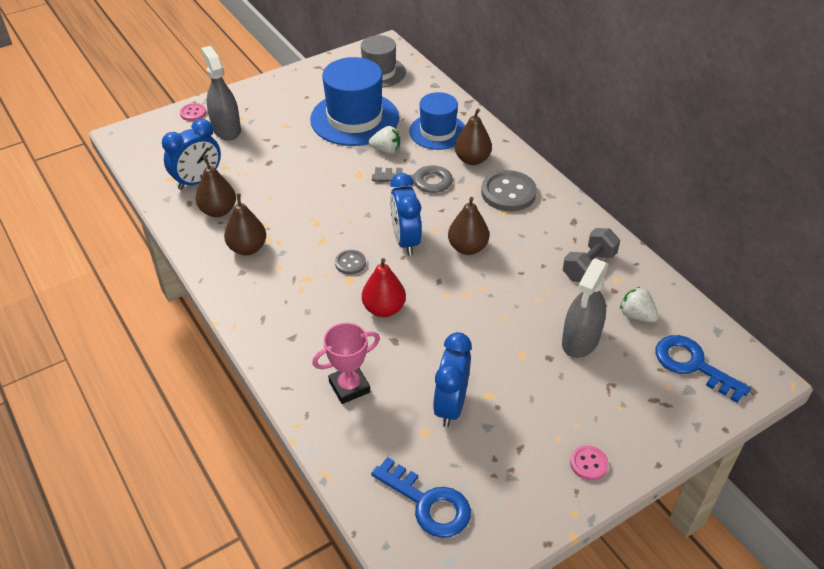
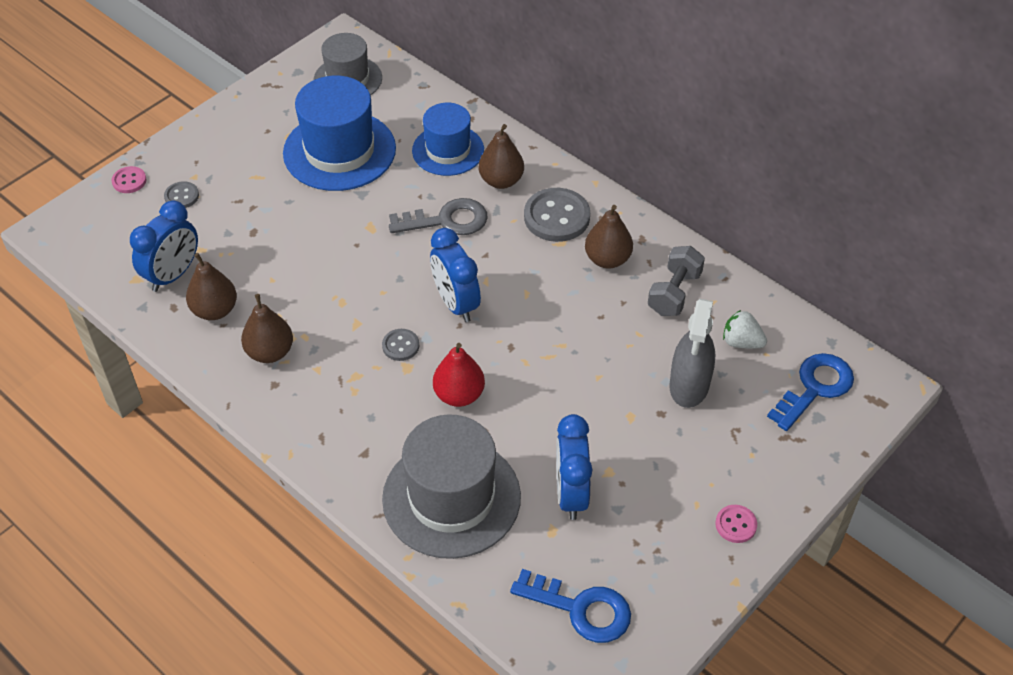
camera: 15 degrees left, 5 degrees up
grey spray bottle [201,46,241,141] -> grey button [164,181,199,208]
pink trophy [312,323,380,404] -> grey hat [382,414,521,559]
white strawberry [369,126,400,154] -> none
brown pear [448,197,489,255] -> brown pear moved to [585,205,633,269]
blue key [655,335,751,403] -> blue key turned 105 degrees clockwise [767,353,854,431]

